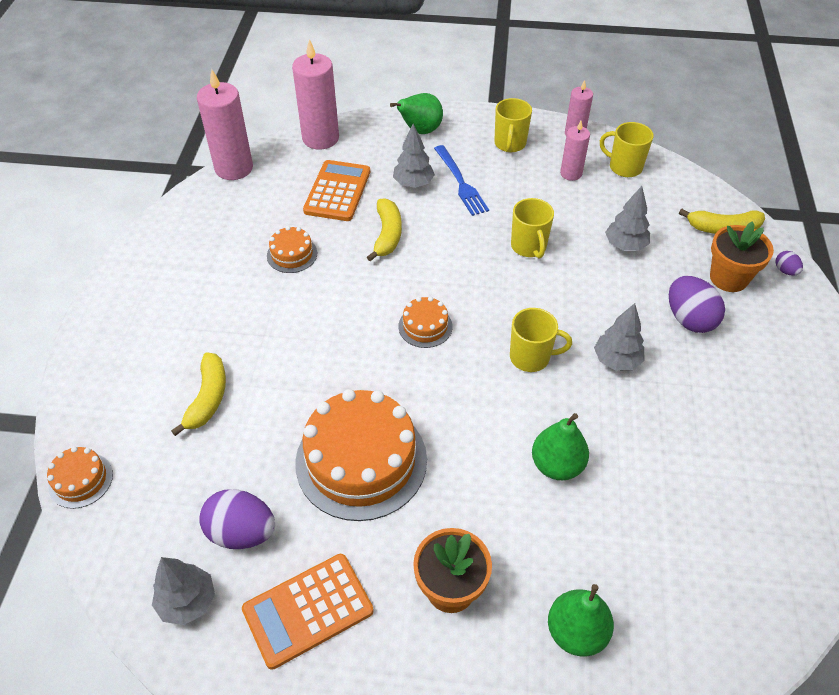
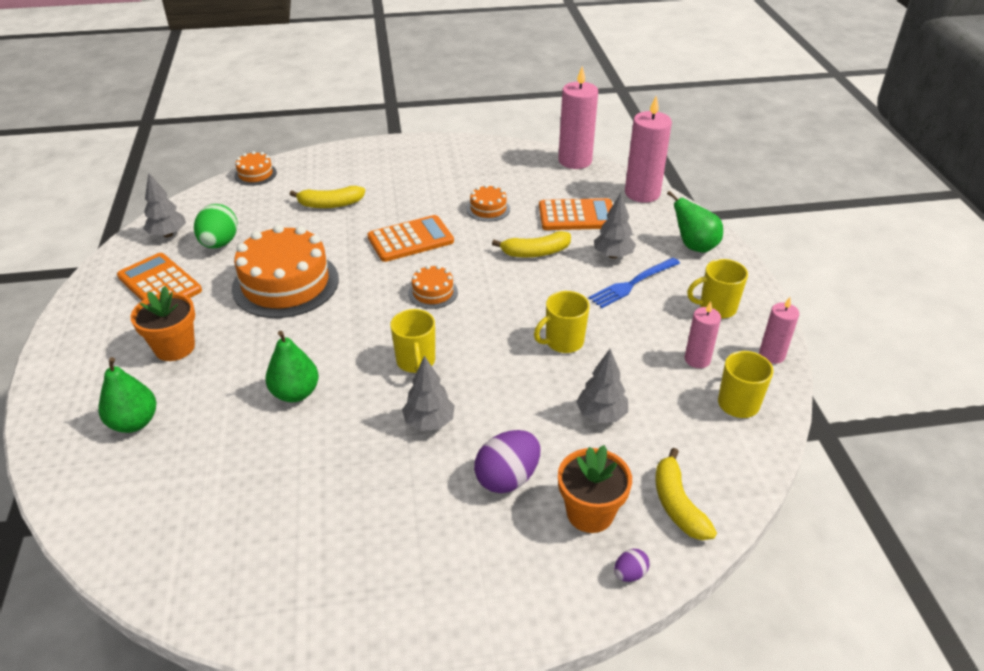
camera: 75 degrees right, 10 degrees down
purple egg [199,489,275,549] -> green egg [194,204,238,248]
none -> orange calculator [367,215,454,262]

